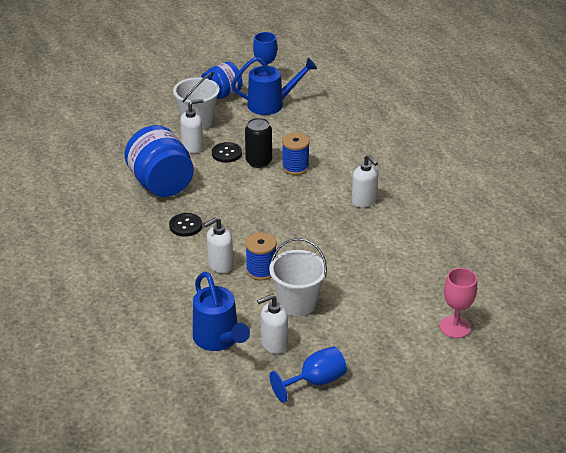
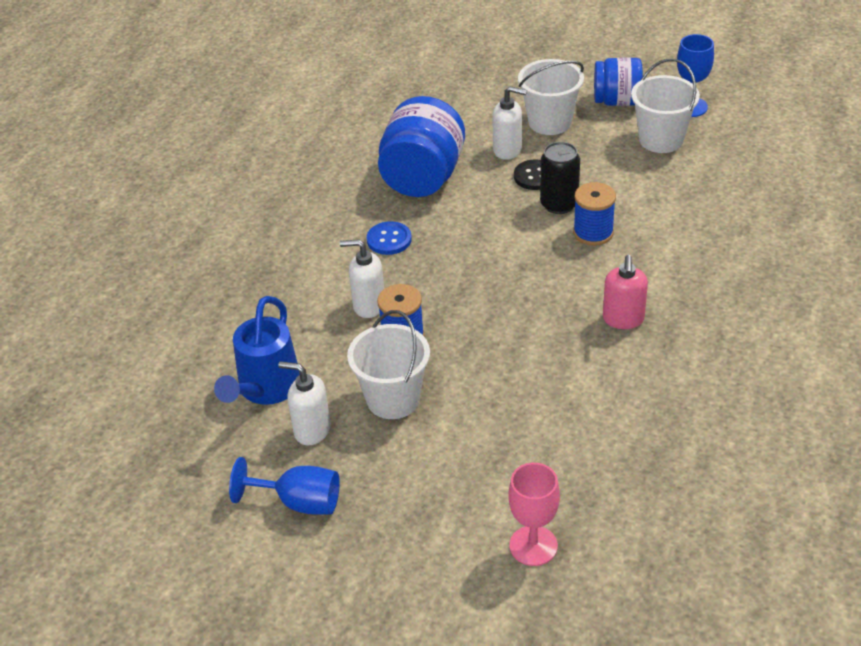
camera: 45 degrees right, 5 degrees up
black button [169,213,202,237] -> blue button [367,221,412,255]
blue watering can [231,57,317,115] -> white bucket [631,59,700,153]
white soap dispenser [352,155,378,207] -> pink soap dispenser [603,255,648,329]

